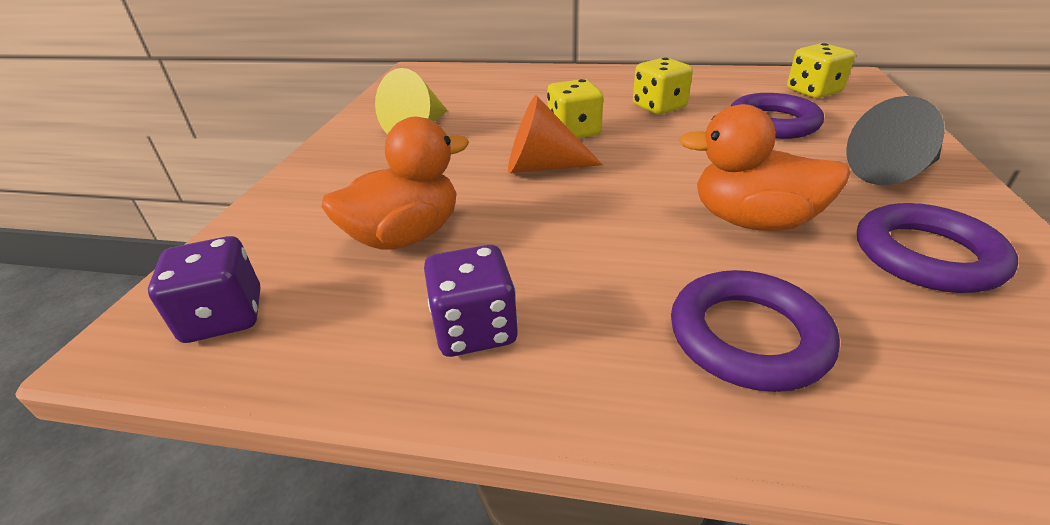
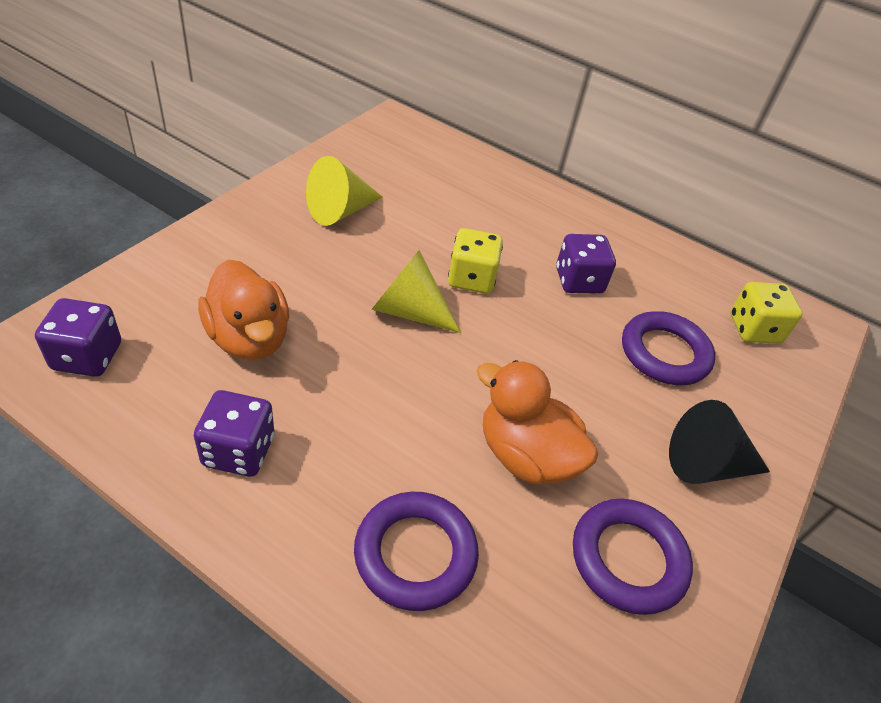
camera: 15 degrees right, 10 degrees up
orange duck [321,117,469,250] -> orange duck turned 75 degrees clockwise [198,260,289,360]
orange cone [508,95,603,173] -> yellow cone [371,250,461,333]
yellow dice [633,57,693,114] -> purple dice [556,234,616,294]

